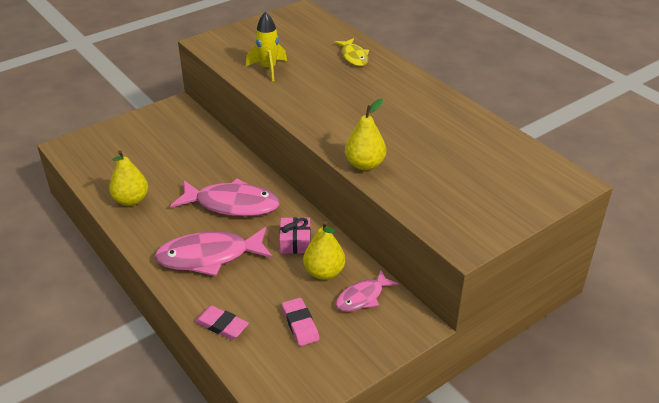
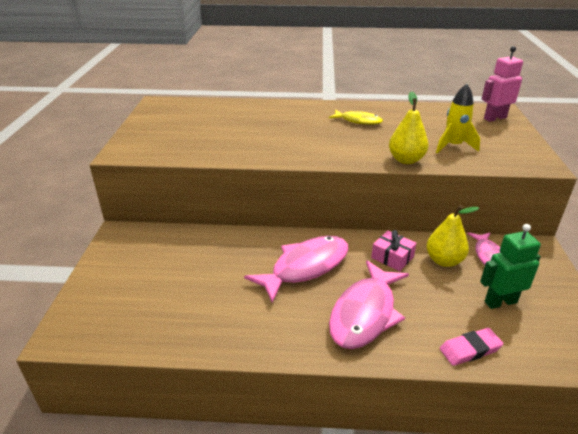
camera: 50 degrees left, 5 degrees down
yellow pear [109,150,148,206] -> none
yellow rocket [246,12,287,81] -> yellow rocket moved to [436,84,480,153]
pink eraser [282,298,320,346] -> green robot [480,224,541,309]
yellow fish [335,38,369,66] -> yellow fish moved to [329,110,383,125]
none -> pink robot [482,46,523,122]

